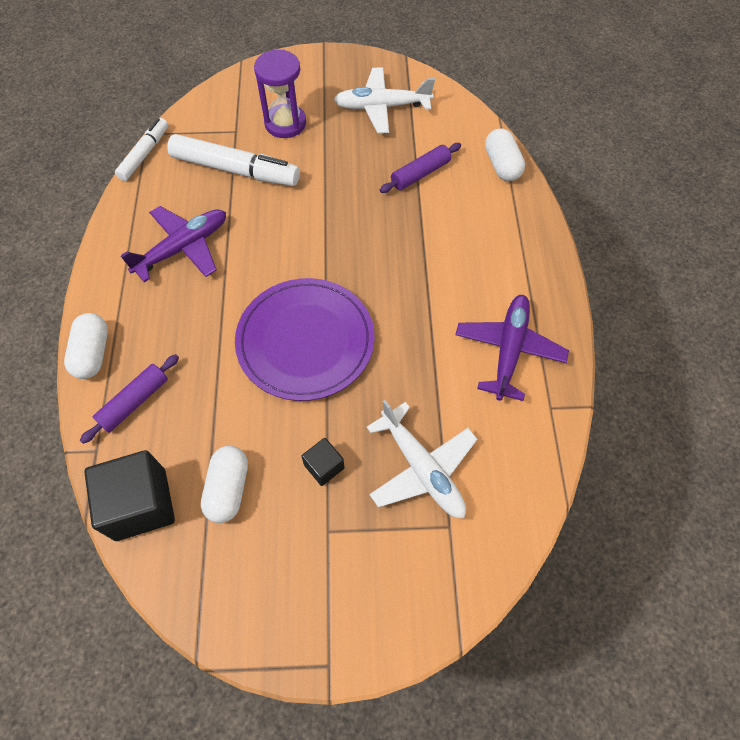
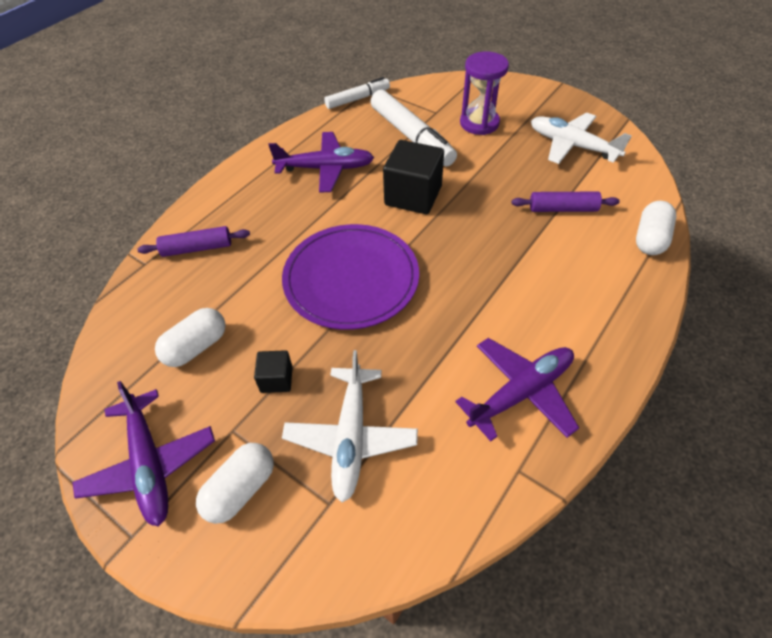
camera: 40 degrees right, 10 degrees down
white capsule [64,313,108,379] -> white capsule moved to [196,443,274,524]
black cube [84,450,175,541] -> black cube moved to [383,140,444,214]
none -> purple plane [72,381,215,527]

